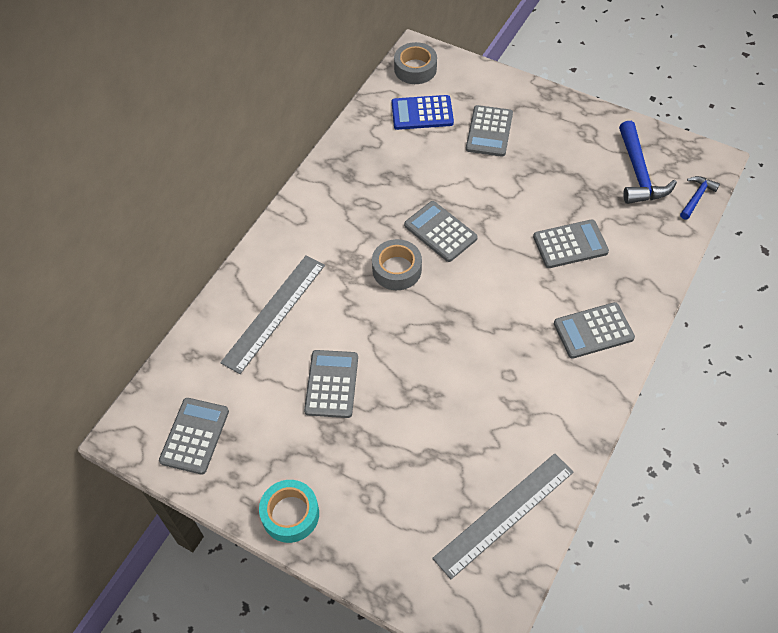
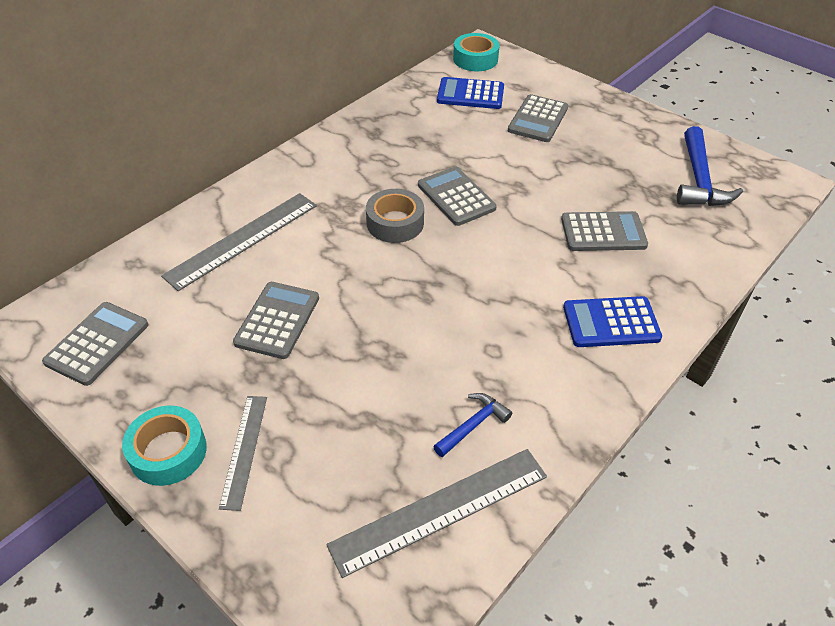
camera: 10 degrees right, 10 degrees down
grey tape [394,42,437,84] -> turquoise tape [453,33,500,71]
grey calculator [554,302,635,359] -> blue calculator [563,296,662,347]
blue hammer [680,176,720,220] -> blue hammer moved to [433,393,512,457]
none -> grey ruler [219,396,267,511]

